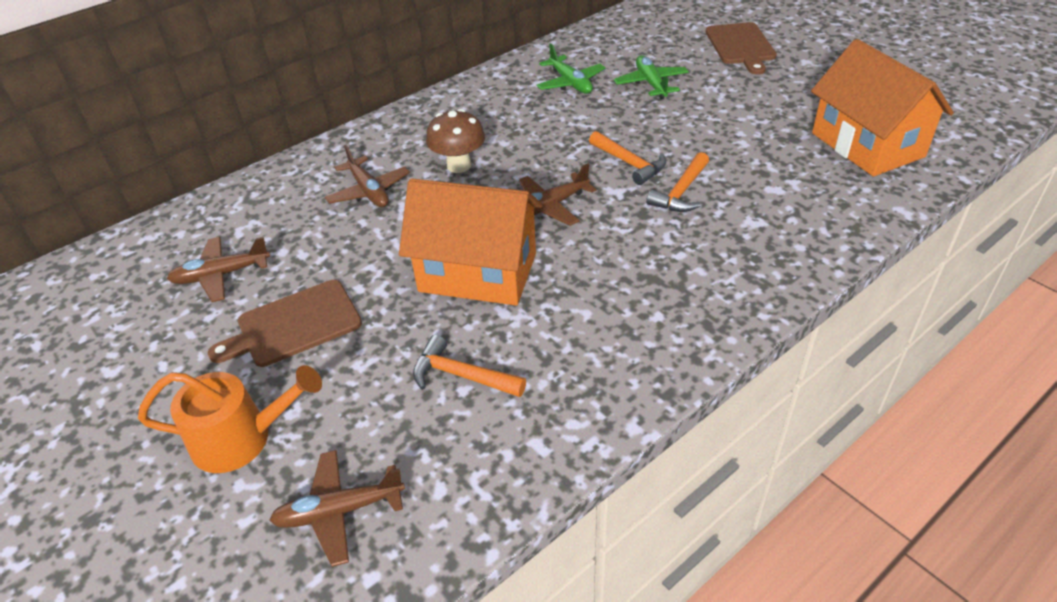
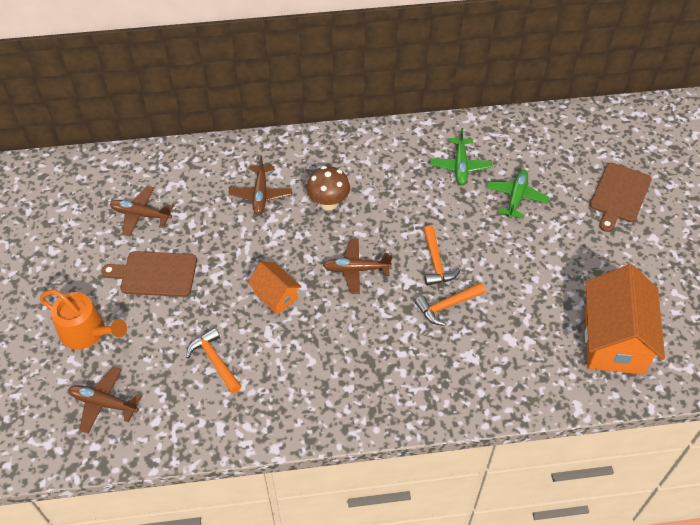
camera: 30 degrees right, 10 degrees up
orange house [399,178,542,306] -> orange house [248,262,302,315], size x0.52

